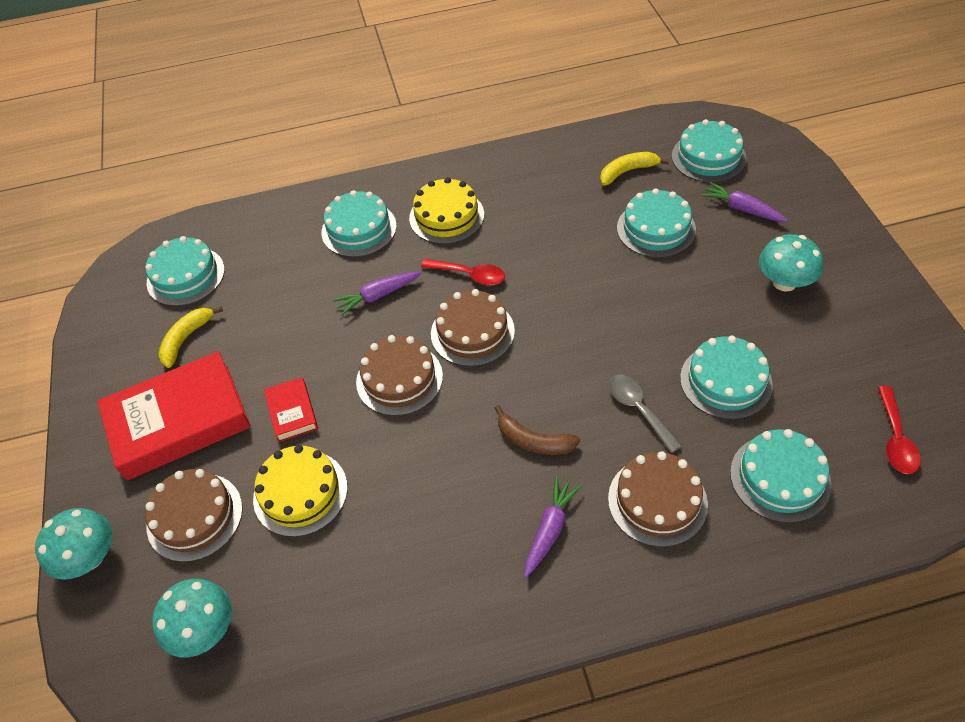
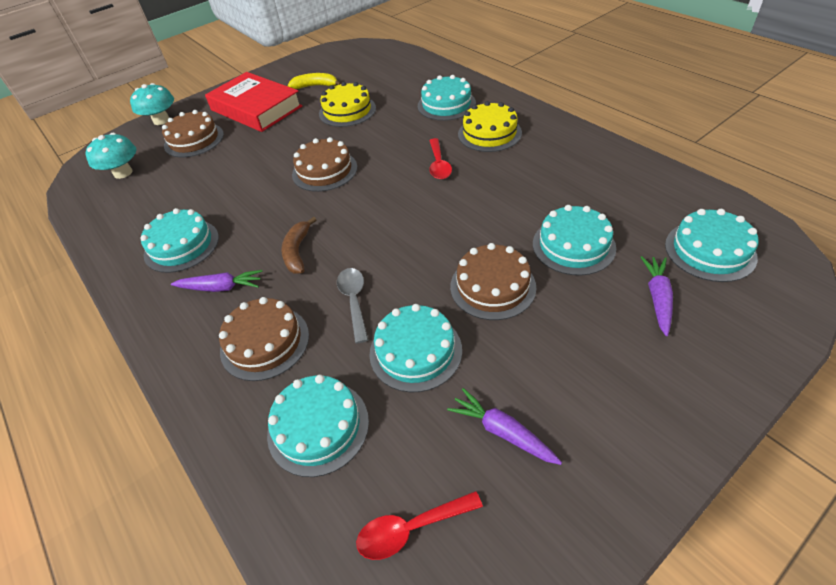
camera: 65 degrees right, 5 degrees down
turquoise cake [145,236,225,306] -> turquoise cake moved to [140,208,219,273]
yellow cake [253,445,348,537] -> yellow cake moved to [319,82,376,127]
red book [264,377,318,442] -> none
purple carrot [333,272,421,316] -> purple carrot moved to [447,388,562,465]
brown cake [431,289,515,367] -> brown cake moved to [450,243,536,320]
yellow banana [600,152,669,186] -> none
grey spoon [609,375,682,453] -> grey spoon turned 45 degrees counterclockwise [337,268,368,343]
turquoise mushroom [759,234,823,292] -> none

